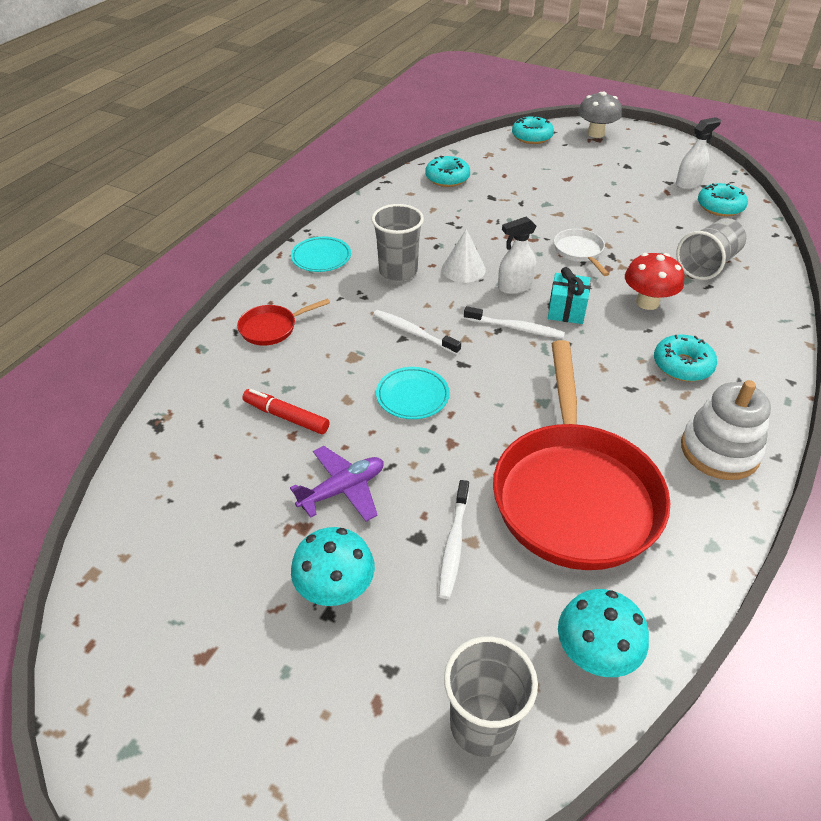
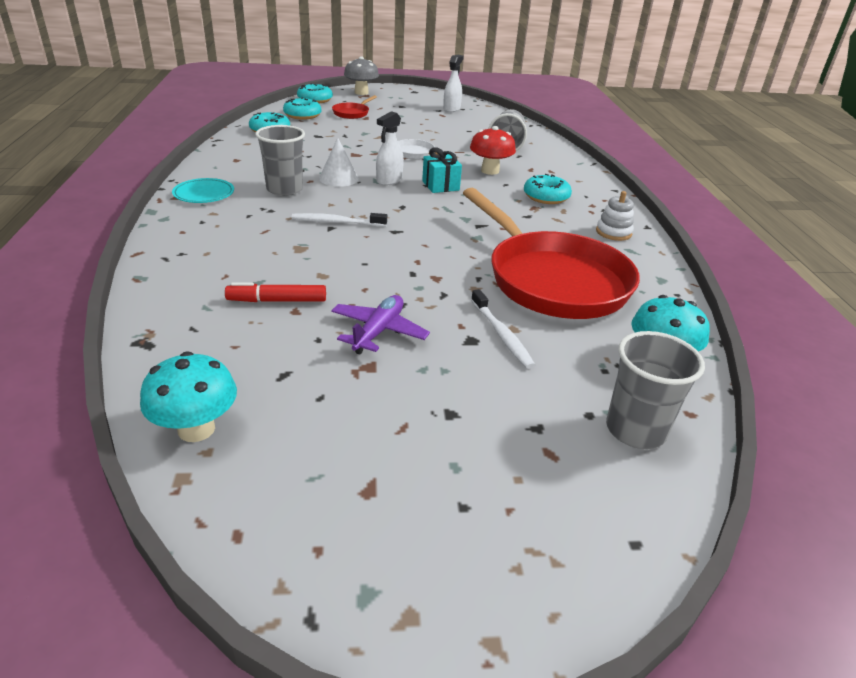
camera: 35 degrees left, 10 degrees down
red pan [237,298,330,346] -> red pan moved to [332,95,377,119]
turquoise mushroom [291,527,375,606] -> turquoise mushroom moved to [140,351,237,442]
turquoise plate [376,367,450,419] -> none
white toothbrush [464,306,565,339] -> none
white stacking toy [681,380,771,480] -> white stacking toy [596,191,634,241], size x0.60
turquoise donut [698,183,748,216] -> turquoise donut moved to [283,97,321,120]

